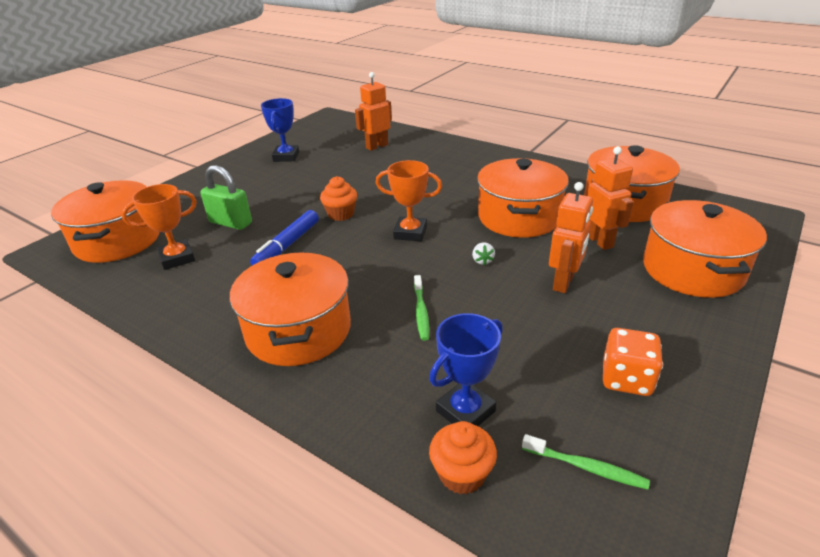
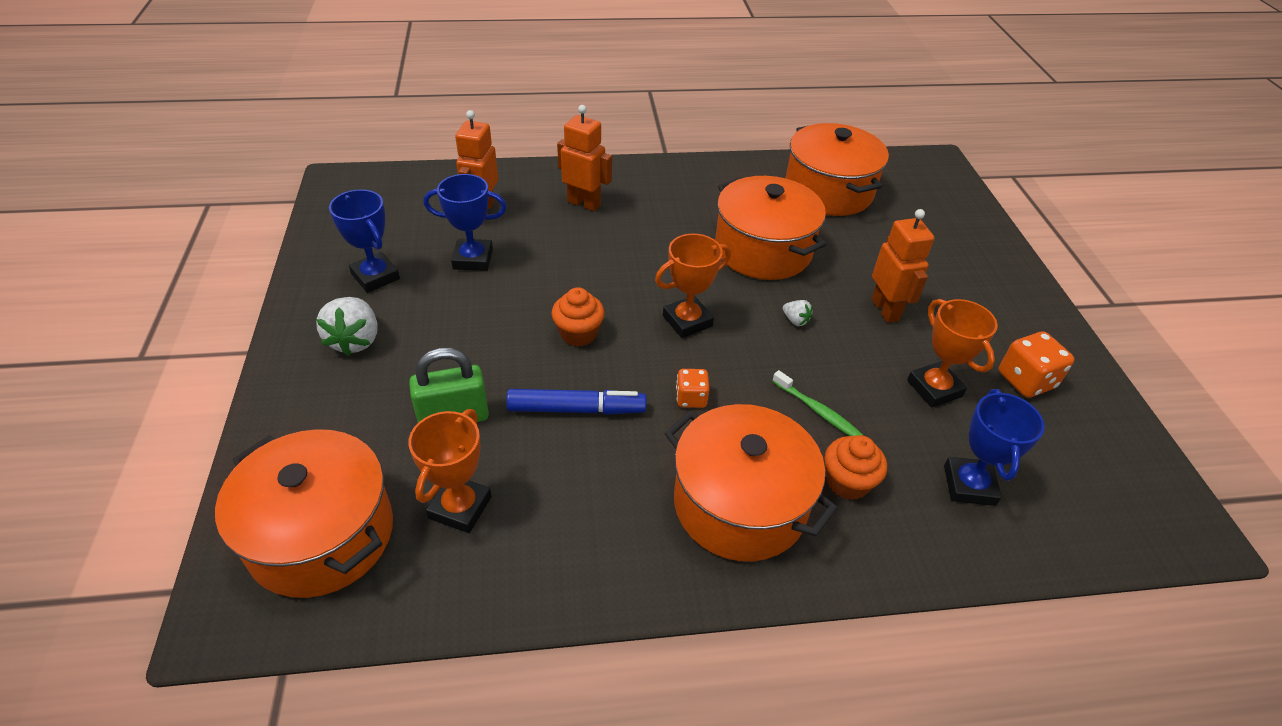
camera: 45 degrees left, 10 degrees up
blue marker [250,210,319,265] -> blue marker turned 75 degrees counterclockwise [506,389,646,415]
orange cupcake [429,421,497,494] -> orange cupcake moved to [825,435,887,500]
green toothbrush [522,434,650,490] -> none
orange robot [587,146,634,250] -> orange robot moved to [557,105,612,211]
orange pot [643,200,767,298] -> none
none -> white strawberry [316,297,377,356]
none -> blue trophy [424,174,507,271]
none -> orange dice [676,369,710,408]
none -> orange trophy [907,299,998,408]

